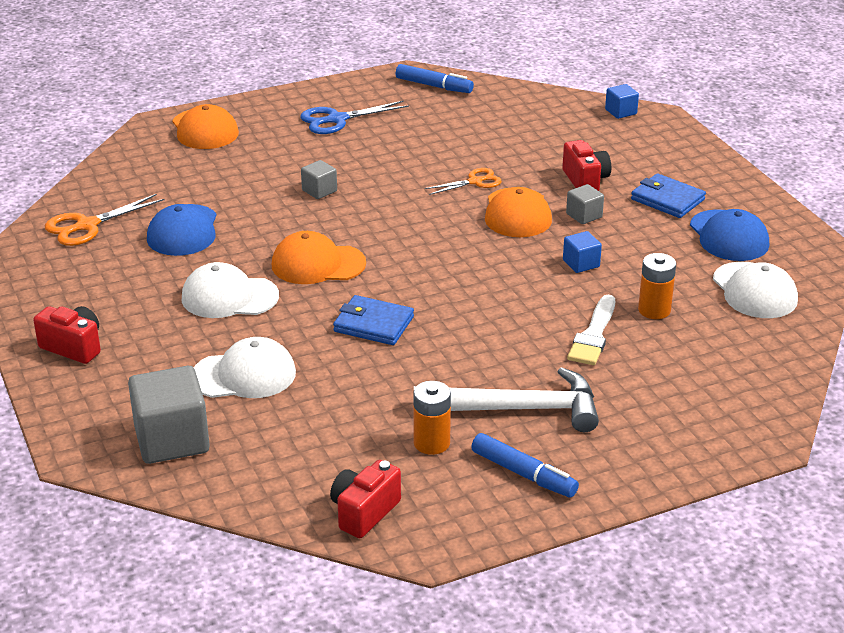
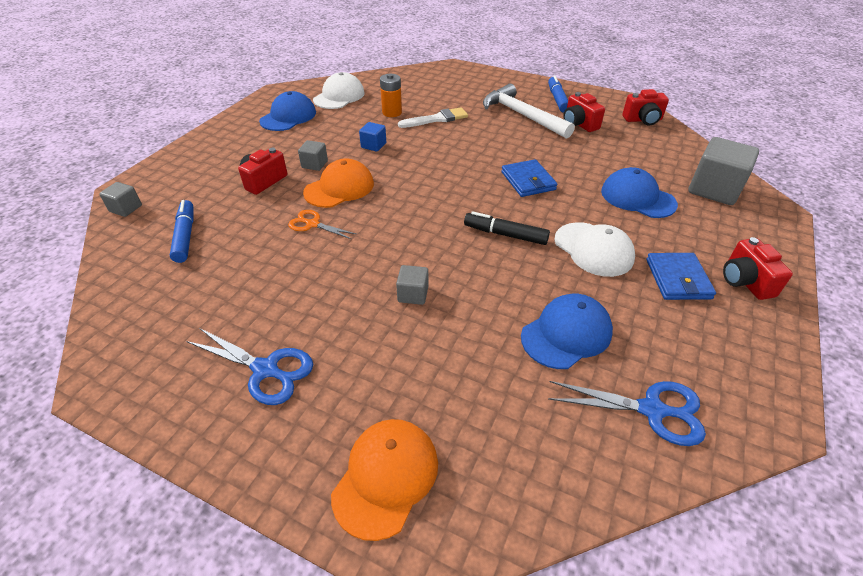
camera: 130 degrees left, 10 degrees up
orange scissors [45,194,165,246] -> blue scissors [548,381,706,446]
white cap [194,337,296,398] -> blue cap [601,167,678,218]
orange cap [272,231,366,284] -> black marker [464,211,550,245]
blue marker [395,64,474,93] -> blue marker moved to [170,200,194,263]
orange battery [413,381,451,455] -> red camera [563,92,605,132]
blue cube [605,84,639,119] -> grey cube [99,182,142,217]
blue wallet [631,173,706,218] -> blue wallet moved to [646,253,716,300]

